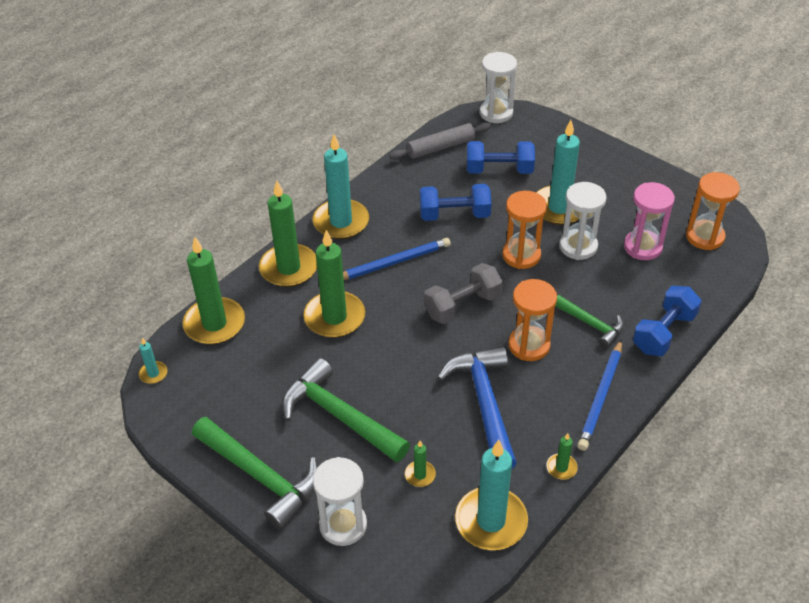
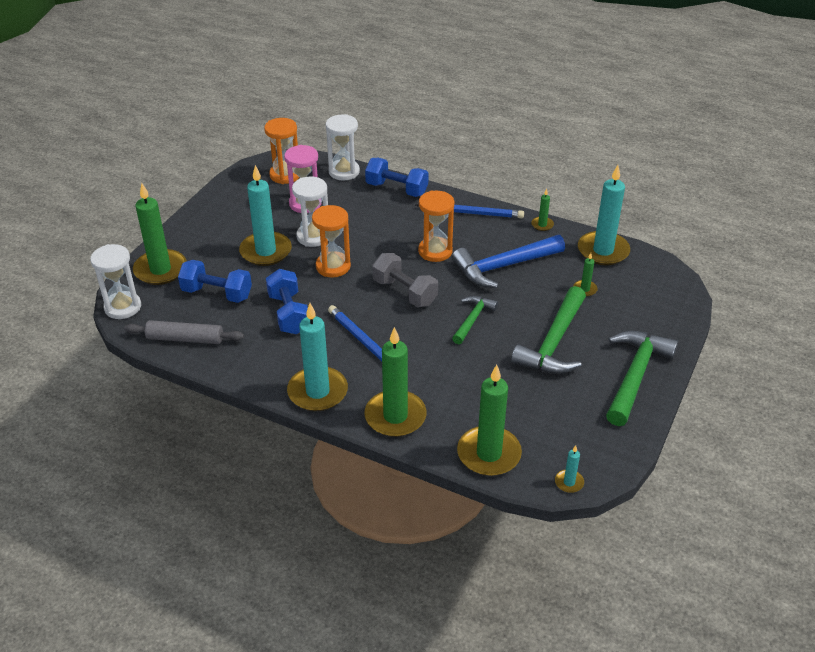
camera: 105 degrees left, 5 degrees down
green candle [303,230,365,338] -> green candle moved to [133,183,187,285]
white hourglass [313,457,367,546] -> white hourglass moved to [326,114,360,181]
grey rolling pin [390,122,491,160] -> grey rolling pin turned 45 degrees counterclockwise [124,320,244,344]
blue dumbbell [467,141,535,174] -> blue dumbbell turned 60 degrees counterclockwise [178,260,252,303]
green hammer [555,295,624,348] -> green hammer moved to [452,296,498,344]

